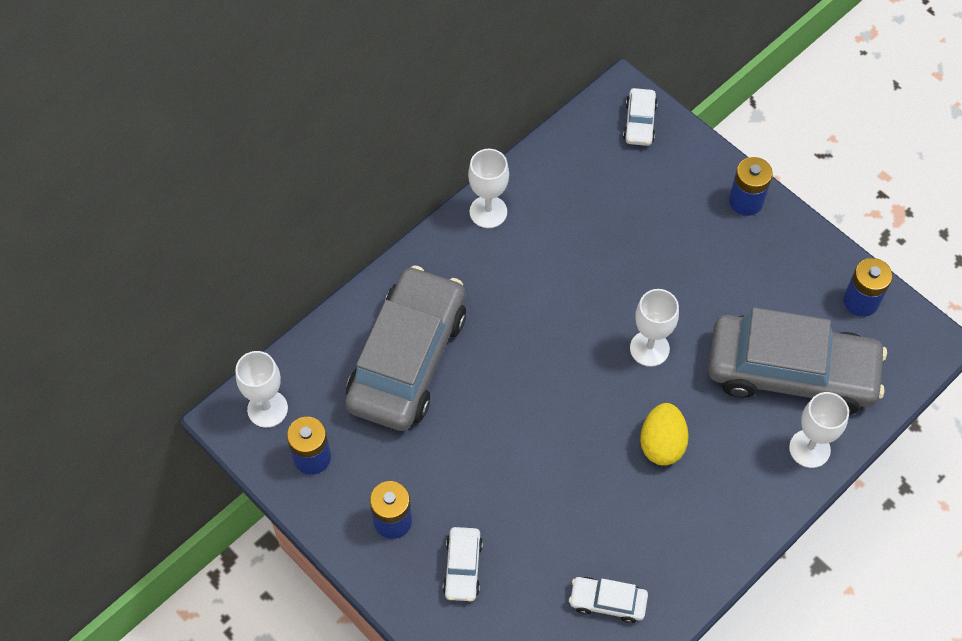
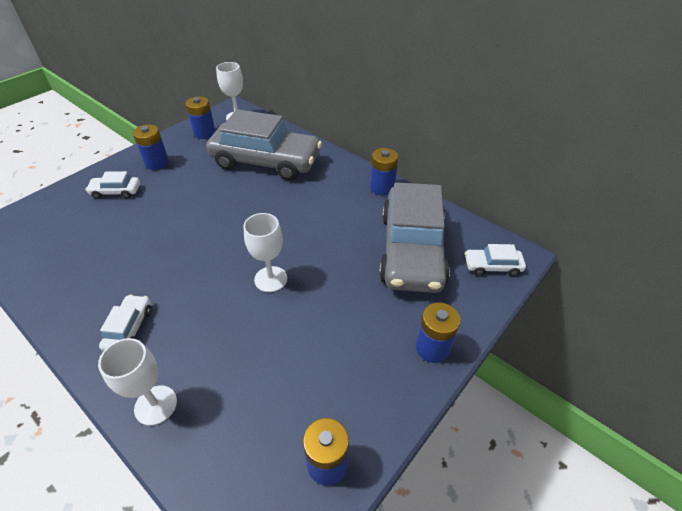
camera: 85 degrees right, 15 degrees down
white goblet [468,149,509,228] -> blue battery [370,148,398,196]
white car [569,577,648,623] -> white car moved to [99,295,152,351]
yellow egg [640,403,689,466] -> none
grey car [708,307,887,415] -> grey car moved to [379,182,450,293]

